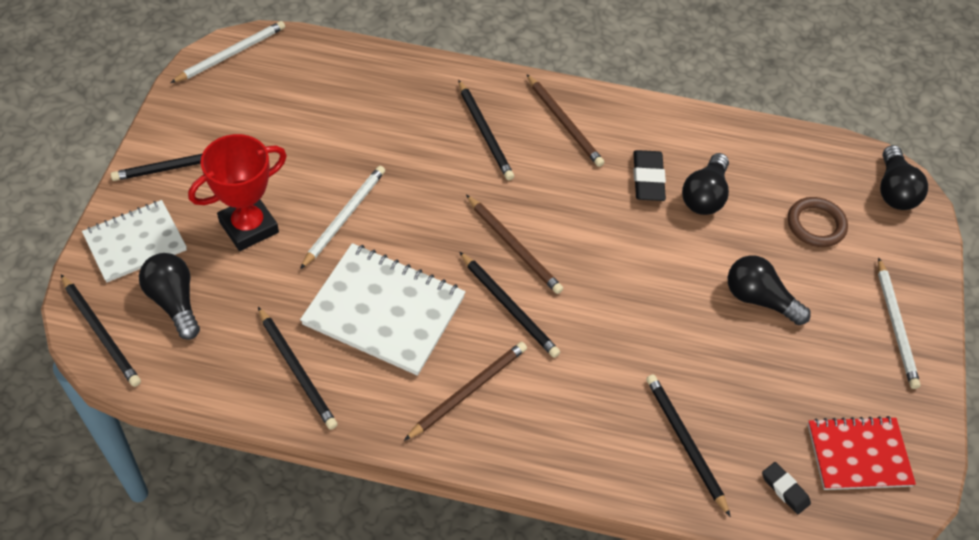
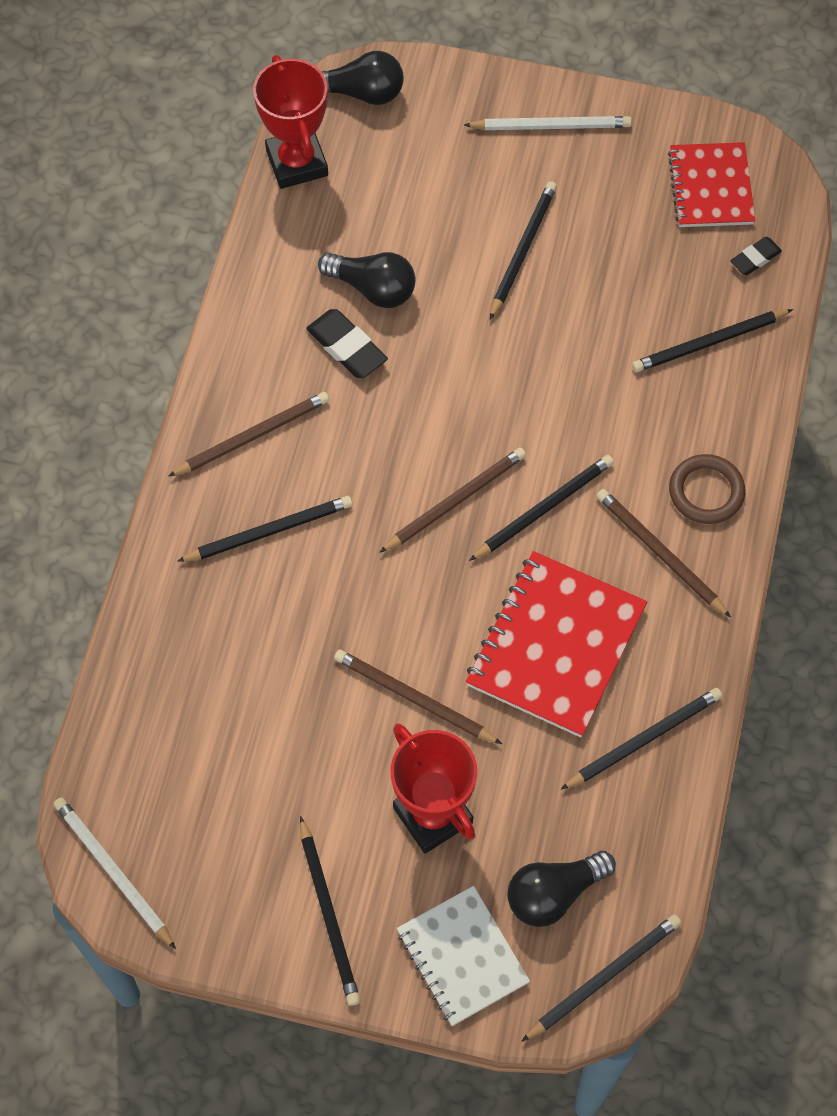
camera: 85 degrees left, 10 degrees up
white pencil [300,166,385,269] -> brown pencil [334,649,502,744]
white notebook [300,243,466,376] -> red notebook [466,551,647,738]
black eraser [633,150,666,201] -> black eraser turned 45 degrees clockwise [306,309,388,378]
black light bulb [728,255,811,325] -> black pencil [490,181,557,320]
brown ring [788,197,848,247] -> brown ring moved to [669,454,745,524]
none -> red trophy [253,55,328,189]

